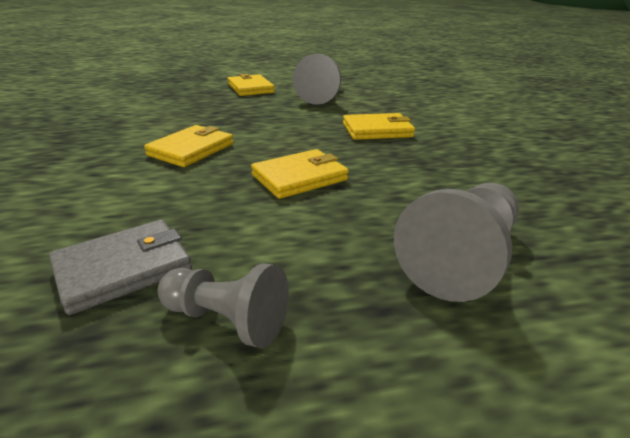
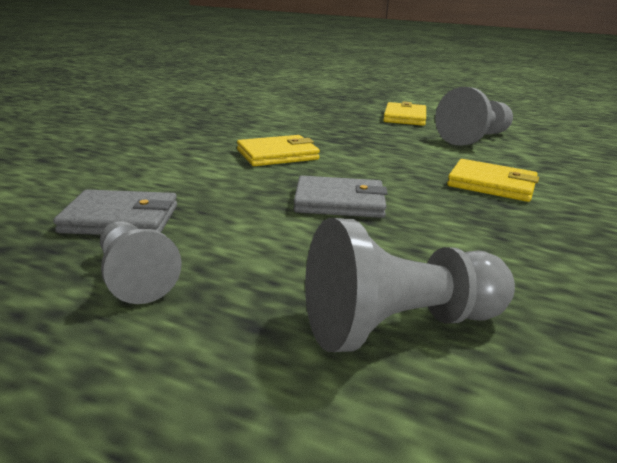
camera: 35 degrees right, 5 degrees down
yellow wallet [251,149,349,199] -> grey wallet [293,176,388,218]

